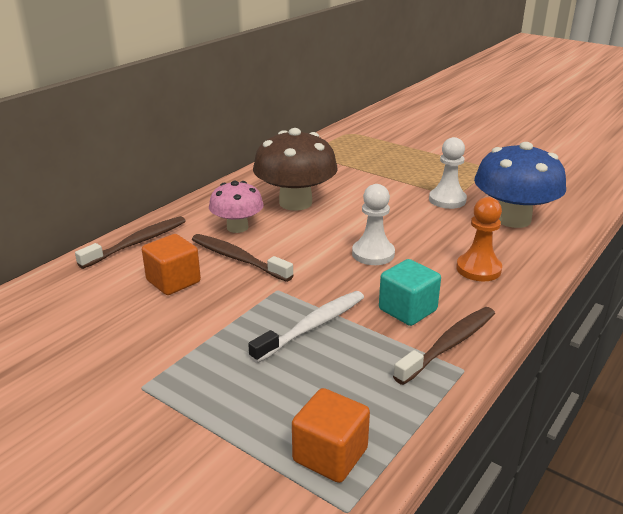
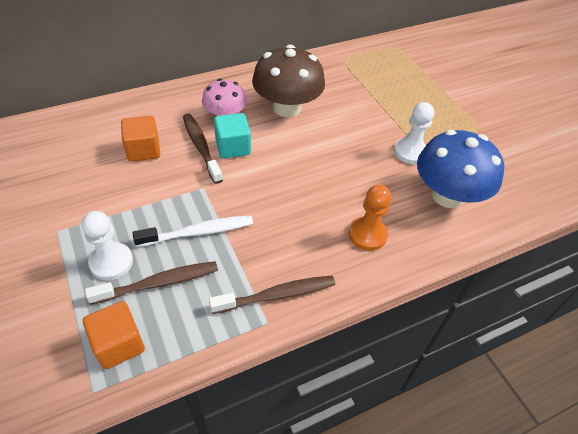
camera: 25 degrees right, 20 degrees up
brown toothbrush [75,216,186,269] -> brown toothbrush moved to [85,261,218,305]
white pawn [352,184,395,265] -> white pawn moved to [82,211,133,280]
turquoise cube [379,259,441,326] -> turquoise cube moved to [214,113,251,159]

